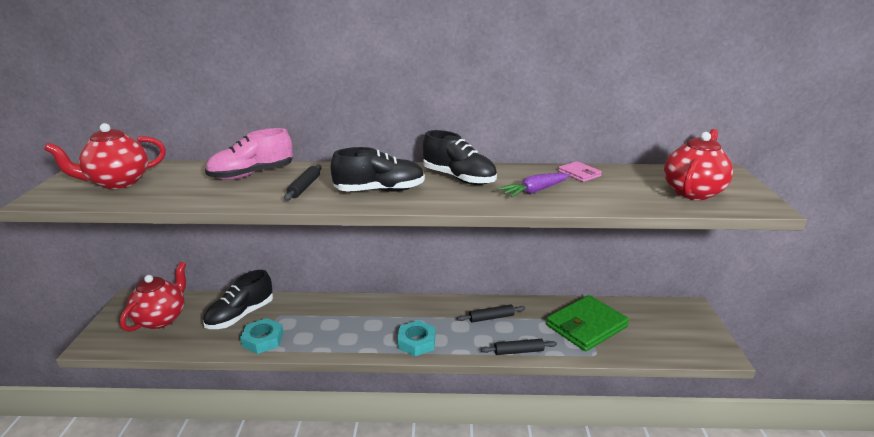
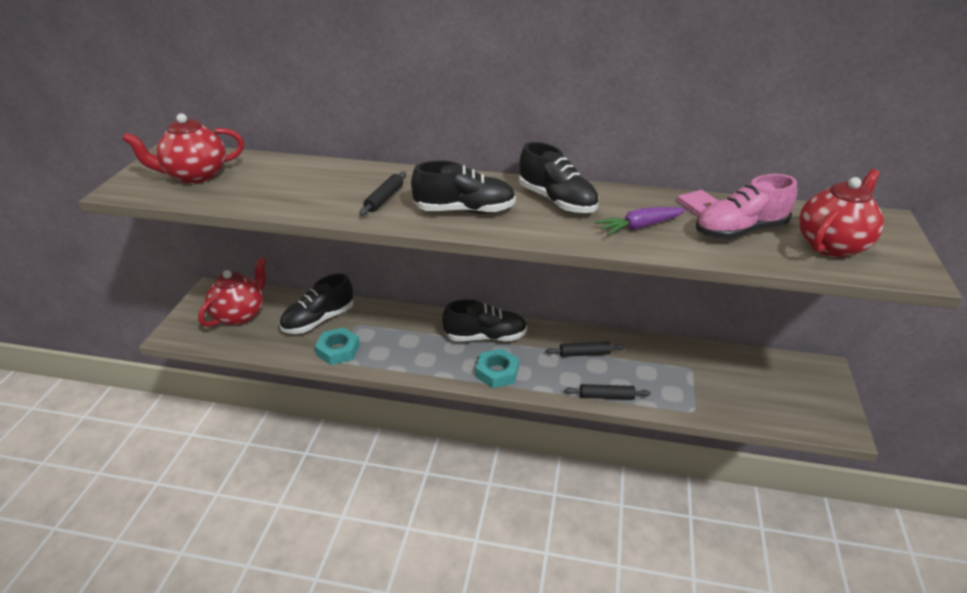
camera: 10 degrees right, 10 degrees up
pink shoe [205,128,293,180] -> pink shoe moved to [696,174,797,239]
green wallet [546,295,629,351] -> none
none -> black shoe [442,299,527,341]

